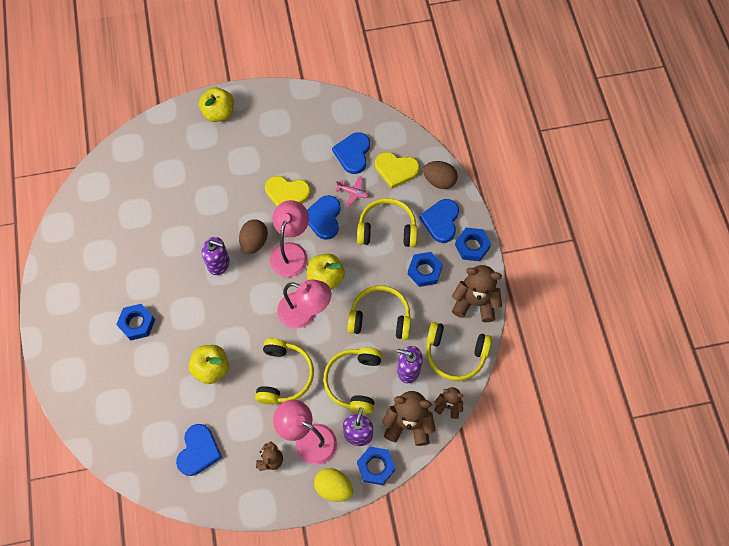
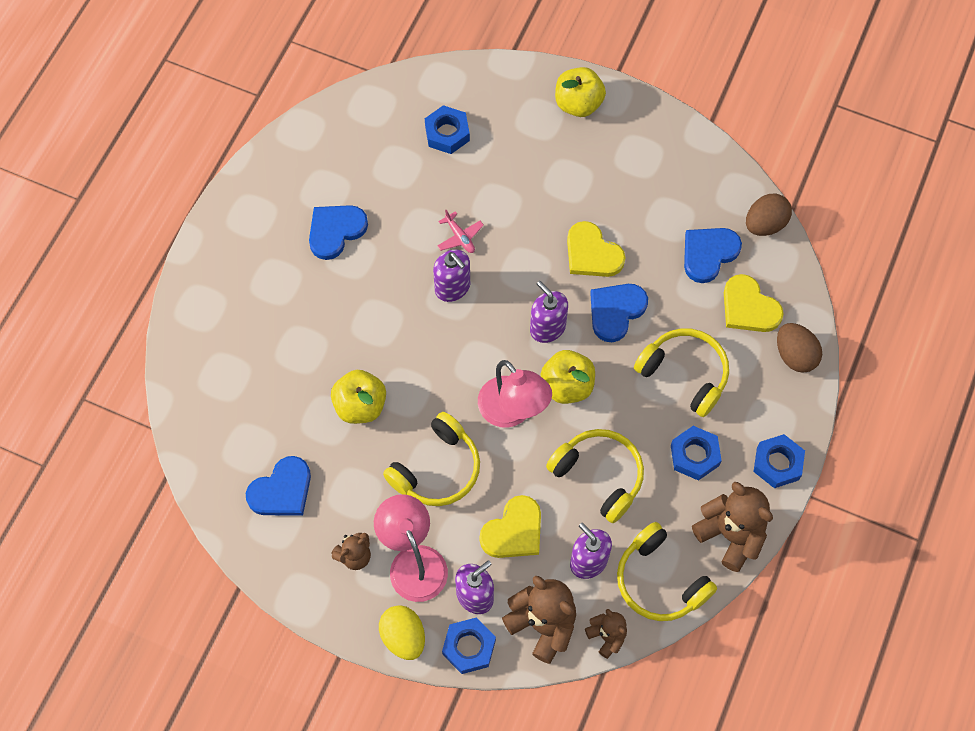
camera: 35 degrees right, 0 degrees up
blue nut [116,304,155,340] -> blue nut moved to [425,105,470,154]
brown egg [239,219,268,254] -> brown egg moved to [746,193,792,236]
pink lamp [270,200,309,277] -> purple soap dispenser [530,281,568,343]
yellow headphones [323,347,382,414] -> yellow heart [479,495,541,558]
pink plane [335,176,369,207] -> pink plane moved to [437,210,484,253]
blue heart [419,199,459,243] -> blue heart moved to [309,205,368,260]

